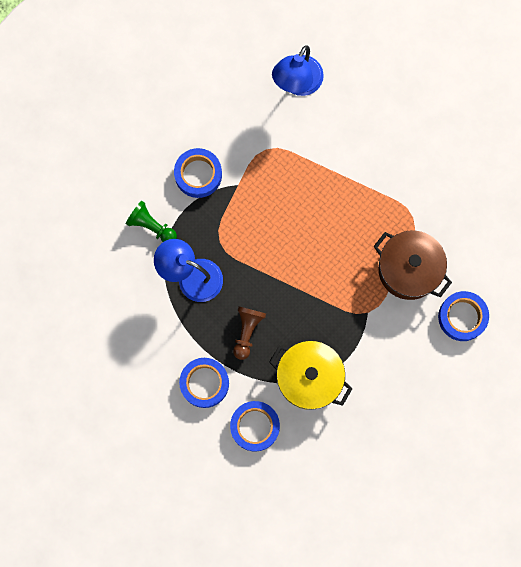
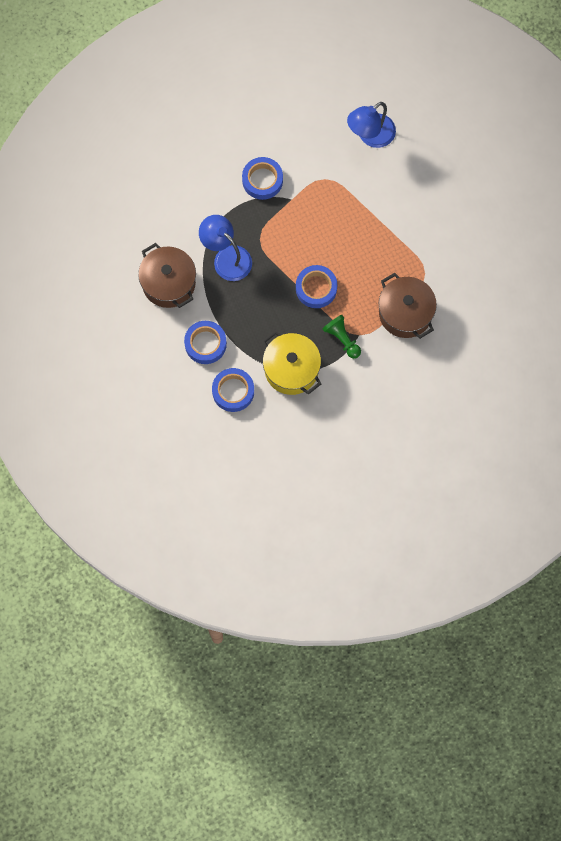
camera: 20 degrees right, 5 degrees down
green pawn [126,201,177,242] -> green pawn moved to [323,315,361,359]
brown pawn [233,306,266,360] -> none
blue tape [438,291,489,341] -> blue tape moved to [296,265,337,308]
none -> brown pot [138,243,196,308]

